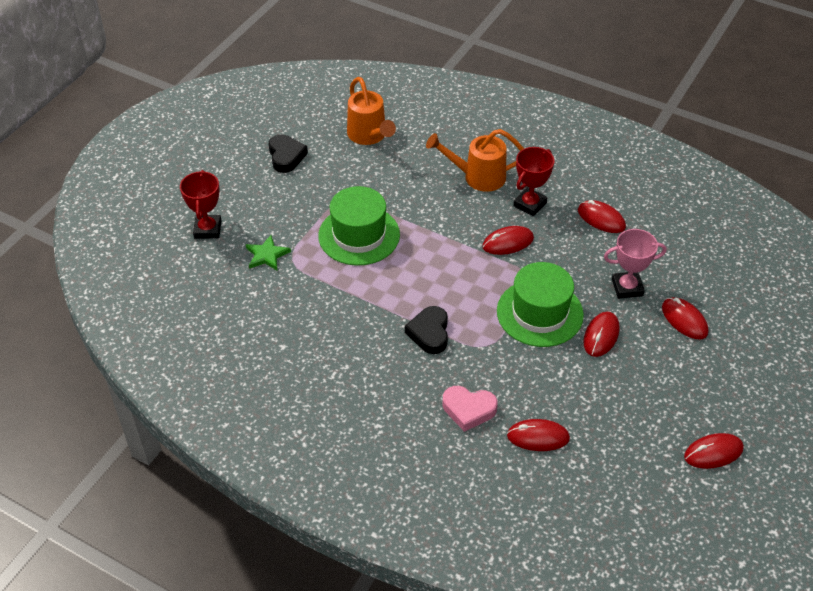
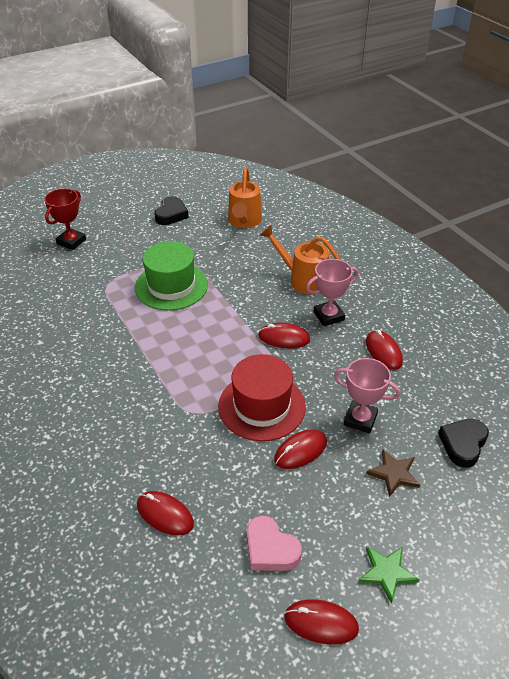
camera: 30 degrees right, 5 degrees down
green star [246,235,291,270] -> green star moved to [359,547,420,604]
black heart [405,306,448,354] -> black heart moved to [438,419,489,468]
pink heart [443,386,498,432] -> pink heart moved to [247,516,302,571]
green hat [497,262,584,347] -> red hat [218,354,306,441]
red trophy [513,147,554,217] -> pink trophy [306,259,359,326]
red mouse [662,297,708,339] -> brown star [366,449,420,497]

